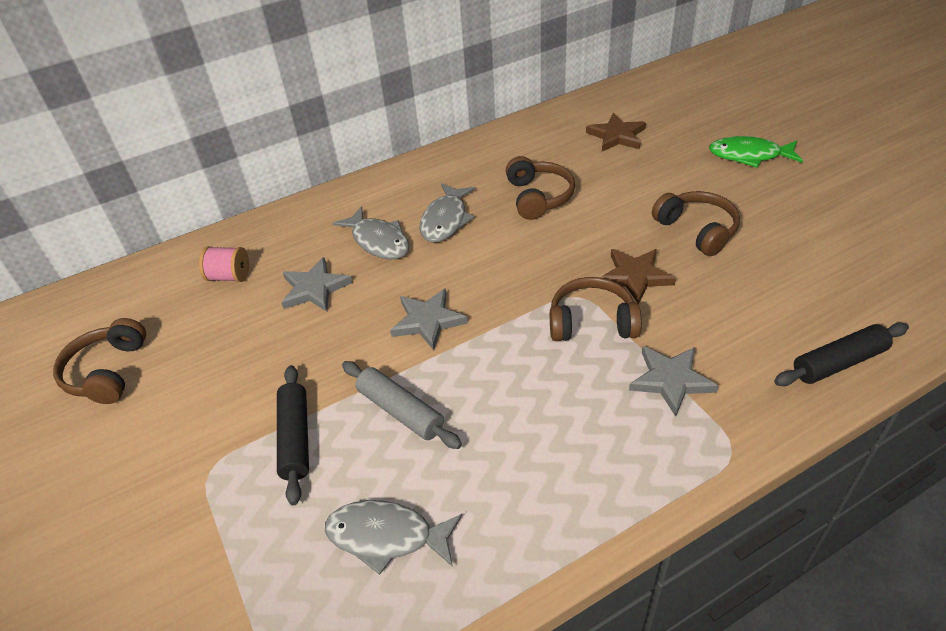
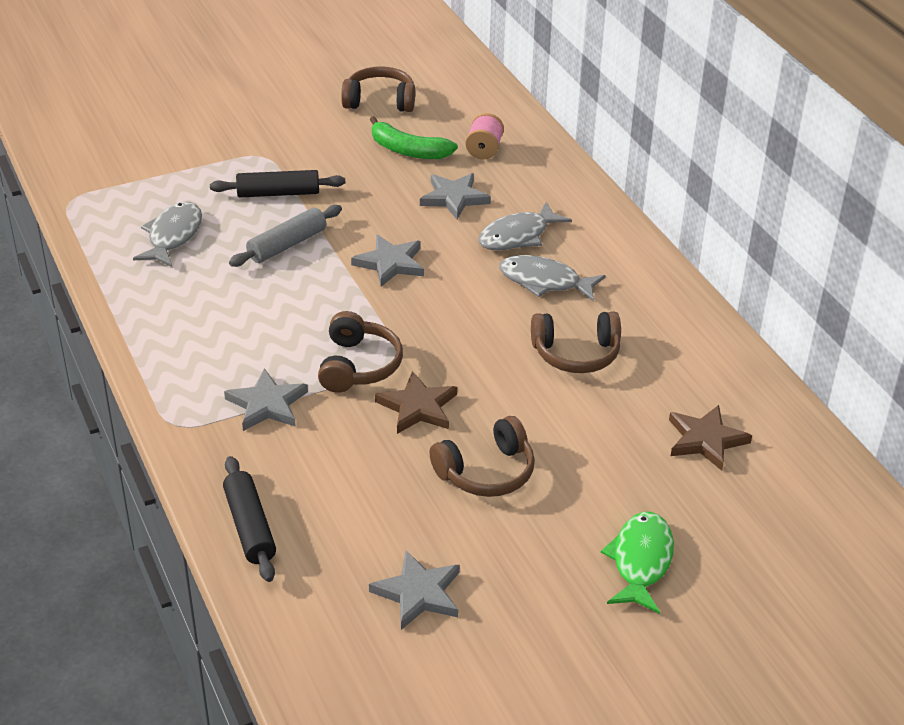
camera: 90 degrees right, 5 degrees down
none -> grey star [369,550,460,630]
none -> green banana [370,116,458,159]

